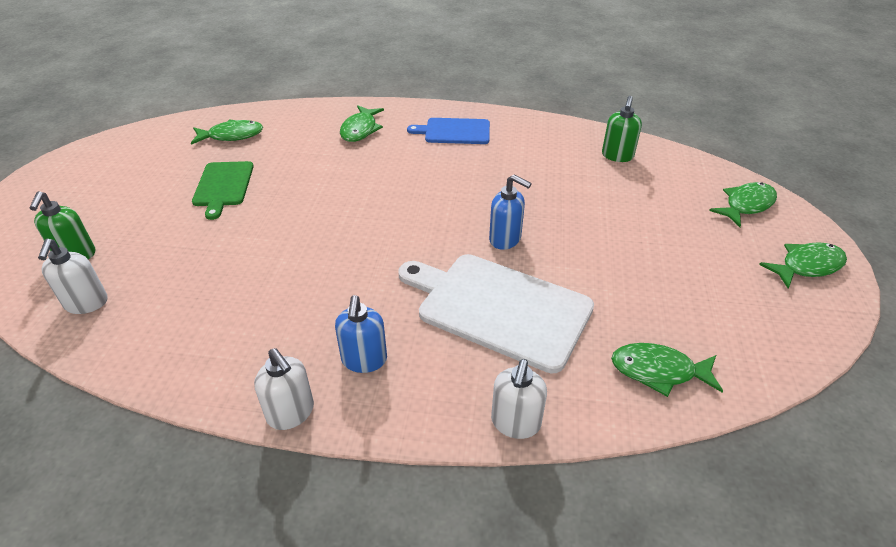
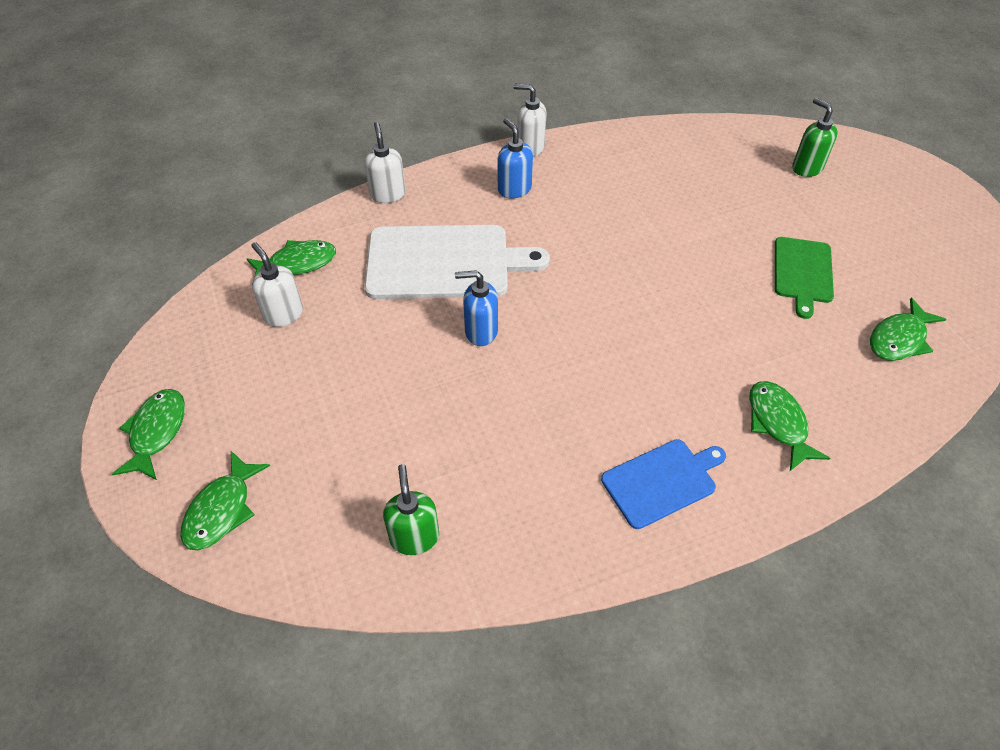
camera: 150 degrees right, 10 degrees up
white soap dispenser [38,239,108,314] -> white soap dispenser moved to [251,242,303,327]
green cutting board [192,161,254,220] -> green cutting board turned 135 degrees counterclockwise [775,237,834,319]
green fish [759,242,847,289] -> green fish turned 150 degrees clockwise [112,389,185,480]

